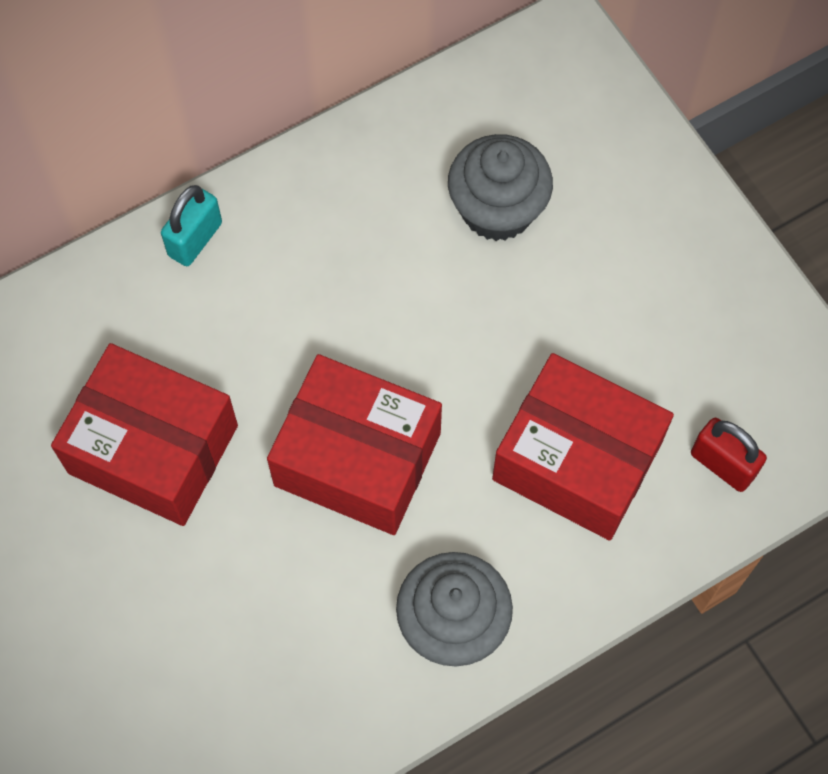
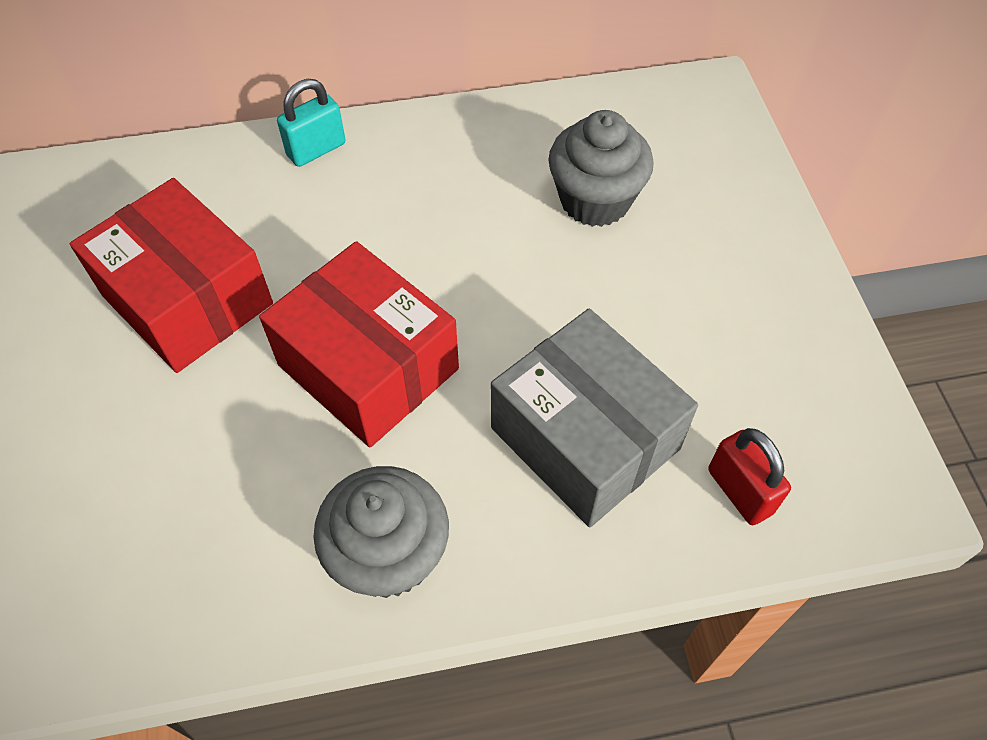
camera: 20 degrees right, 10 degrees down
red box [492,353,674,541] -> grey box [491,308,698,527]

